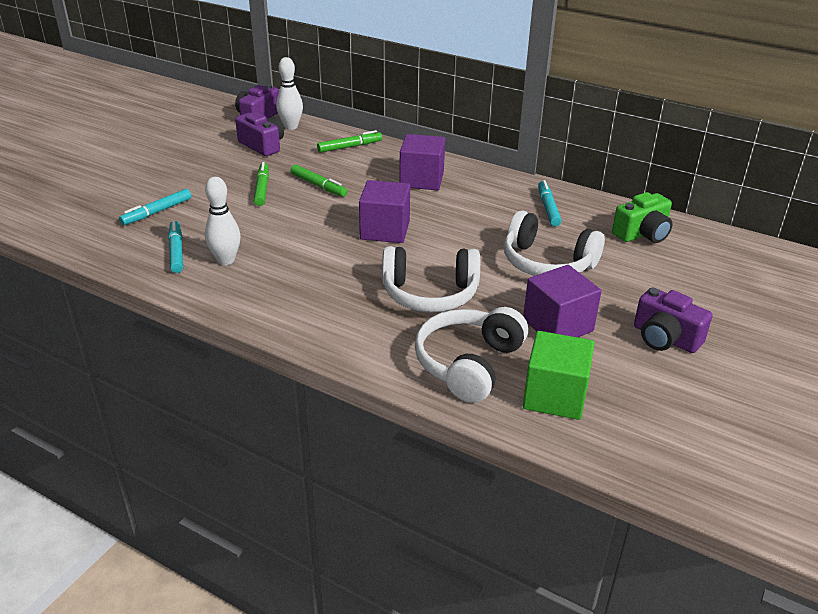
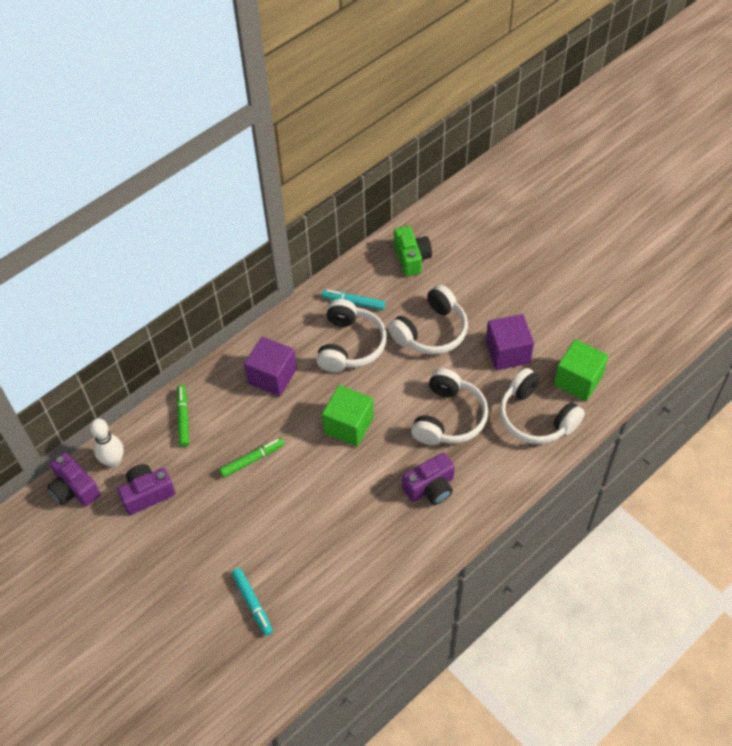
camera: 70 degrees left, 20 degrees up
turquoise marker [168,220,183,273] -> none
white bowling pin [205,177,241,265] -> none
green marker [254,162,269,206] -> none
purple cube [359,180,410,243] -> green cube [322,385,374,447]
purple camera [634,287,712,353] -> purple camera moved to [402,453,455,505]
none -> white headphones [316,299,387,372]

